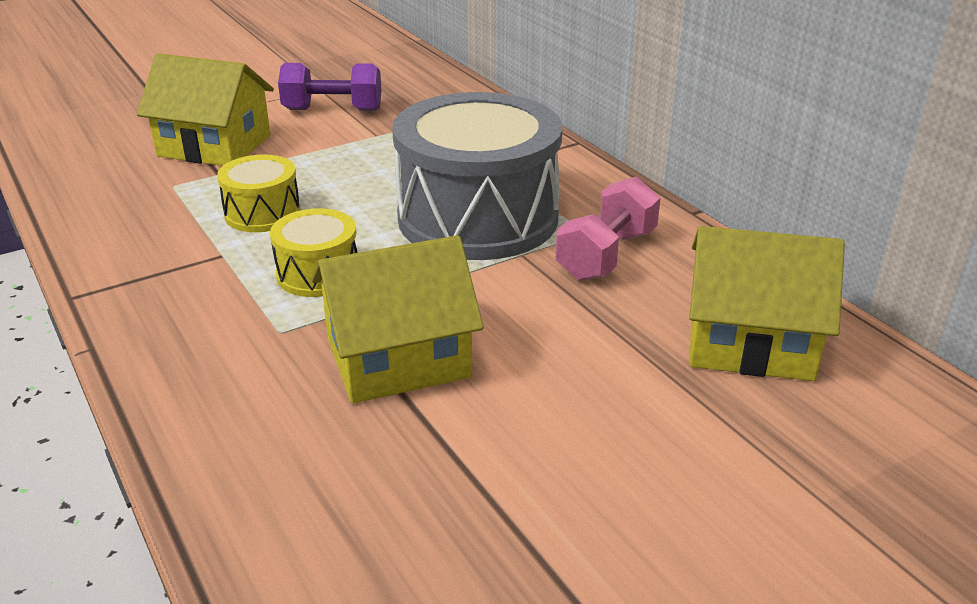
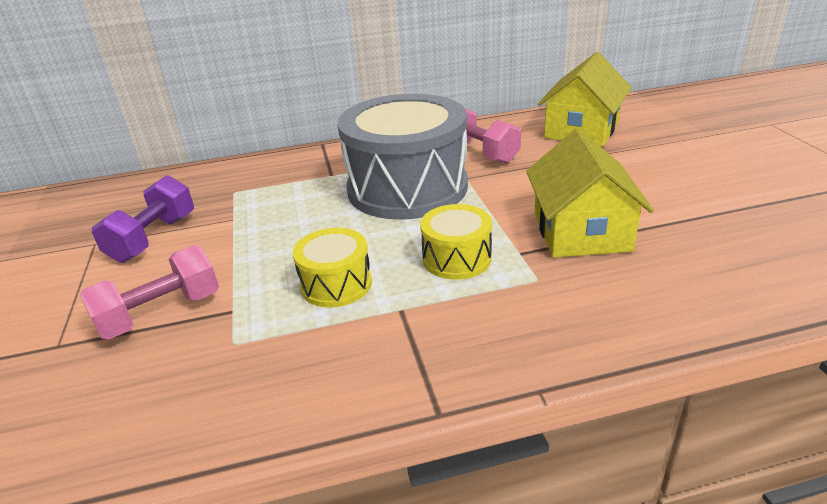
camera: 70 degrees left, 0 degrees up
yellow house [136,53,274,166] -> pink dumbbell [80,245,219,339]

